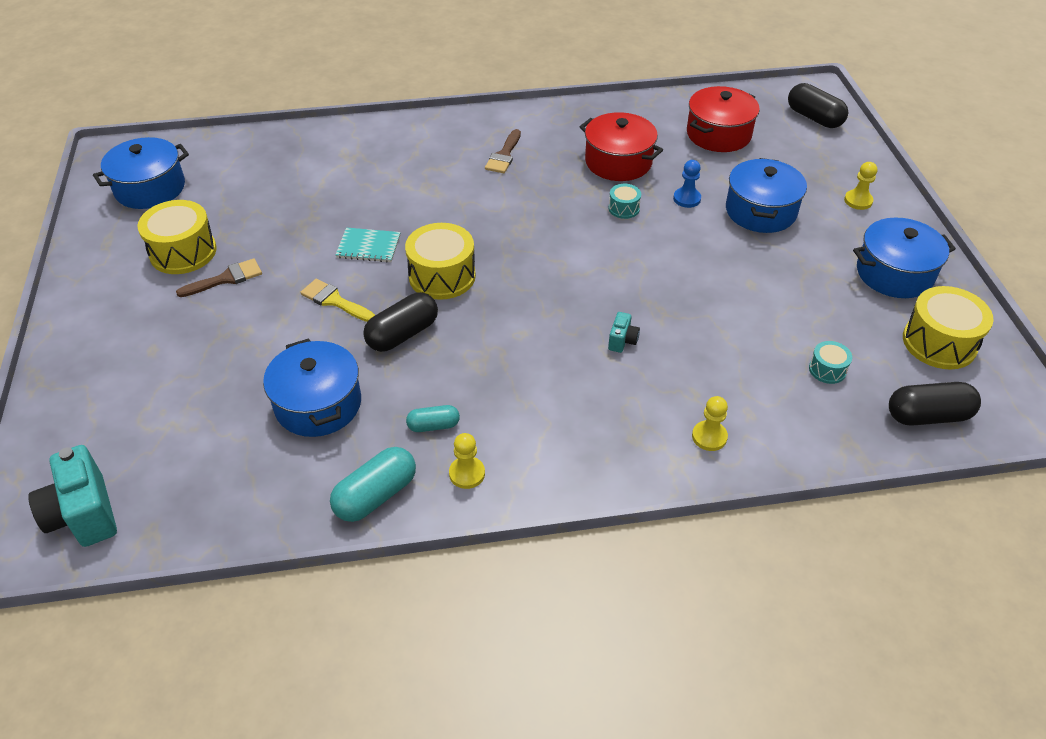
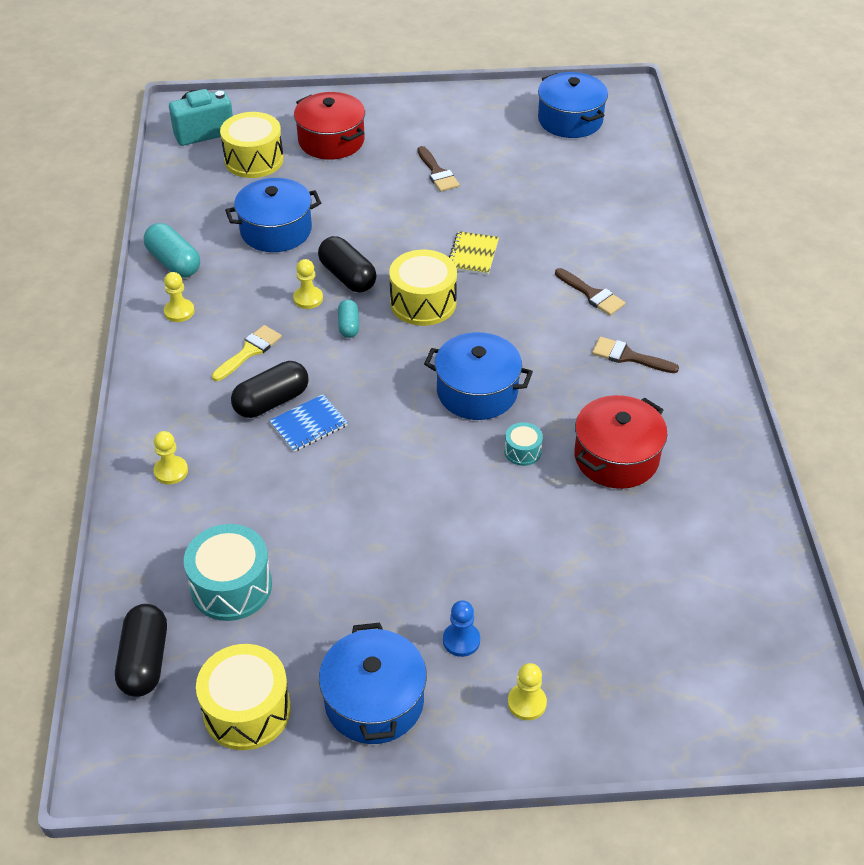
camera: 95 degrees right, 0 degrees up
yellow drum [137,200,217,274] -> yellow drum moved to [220,112,284,178]
yellow brush [300,279,375,322] -> yellow brush moved to [212,325,282,381]
turquoise notebook [335,228,401,262] -> yellow notebook [449,231,499,275]
turquoise capsule [406,405,460,432] -> turquoise capsule moved to [338,299,359,338]
turquoise camera [608,312,640,353] -> blue notebook [269,394,348,452]
blue pawn [673,160,701,208] -> blue pawn moved to [443,600,480,657]
red pot [687,86,760,152] -> red pot moved to [294,92,365,160]
blue pot [726,158,807,233] -> blue pot moved to [424,332,533,420]
black capsule [788,83,848,128] -> black capsule moved to [231,361,309,418]
turquoise drum [809,341,852,384] -> turquoise drum [184,524,272,621], size x1.99
none -> yellow pawn [293,259,323,309]
none -> brown brush [555,268,625,315]

